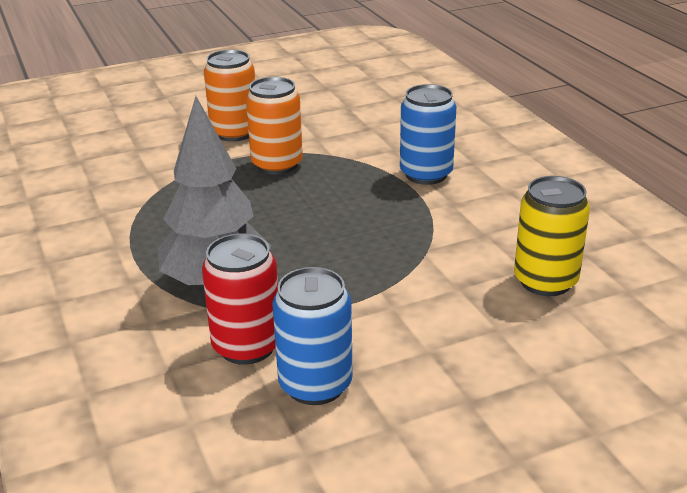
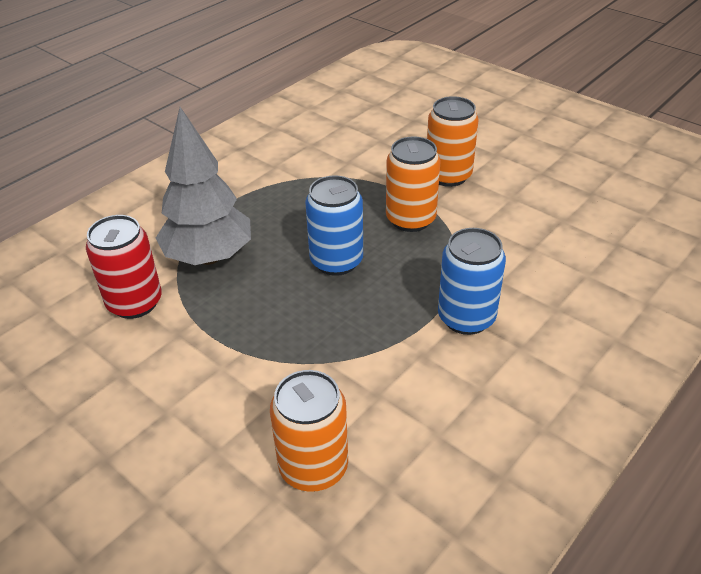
camera: 65 degrees right, 10 degrees up
blue can [272,267,353,405] -> blue can moved to [305,175,363,276]
yellow can [514,176,590,296] -> orange can [270,370,348,492]

